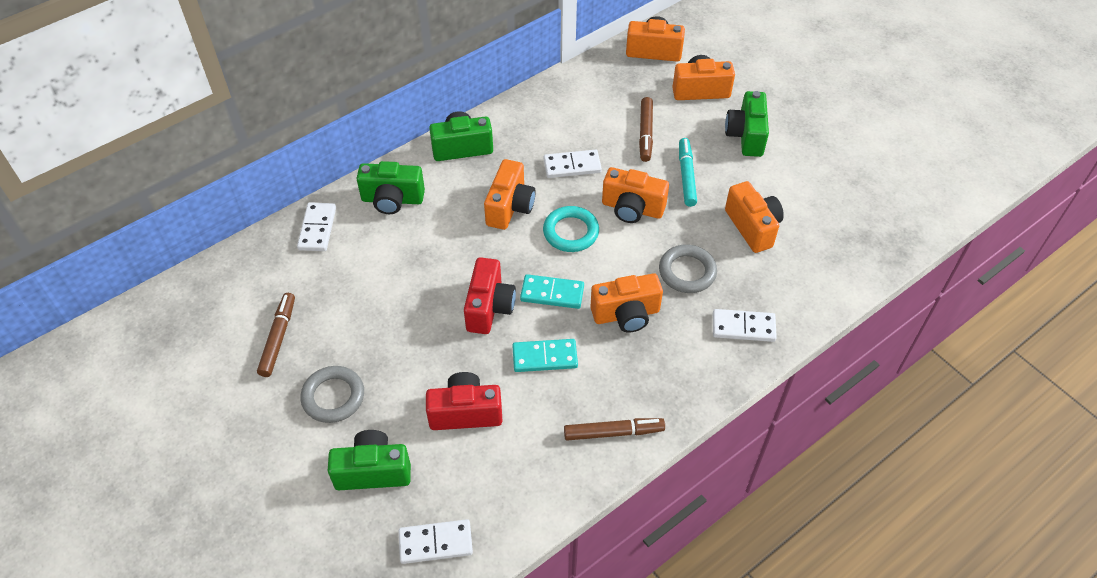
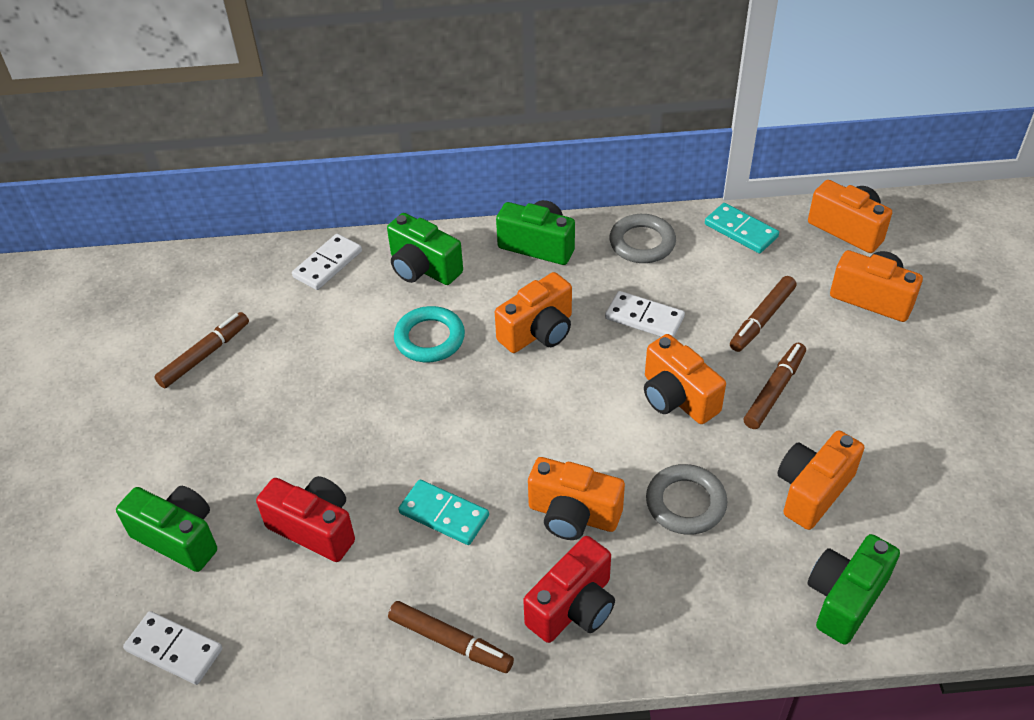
camera: 35 degrees right, 5 degrees down
grey ring [300,366,364,423] -> grey ring moved to [609,214,676,263]
red camera [464,257,516,334] -> red camera moved to [523,536,615,643]
turquoise domino [520,274,584,309] -> turquoise domino moved to [705,203,779,253]
turquoise ring [543,206,599,252] -> turquoise ring moved to [394,306,465,362]
turquoise marker [679,138,697,207] -> brown marker [744,343,806,429]
white domino [713,309,777,342] -> none
green camera [725,91,769,157] -> green camera moved to [808,534,900,645]
orange camera [725,181,784,253] -> orange camera turned 150 degrees counterclockwise [778,430,864,530]

